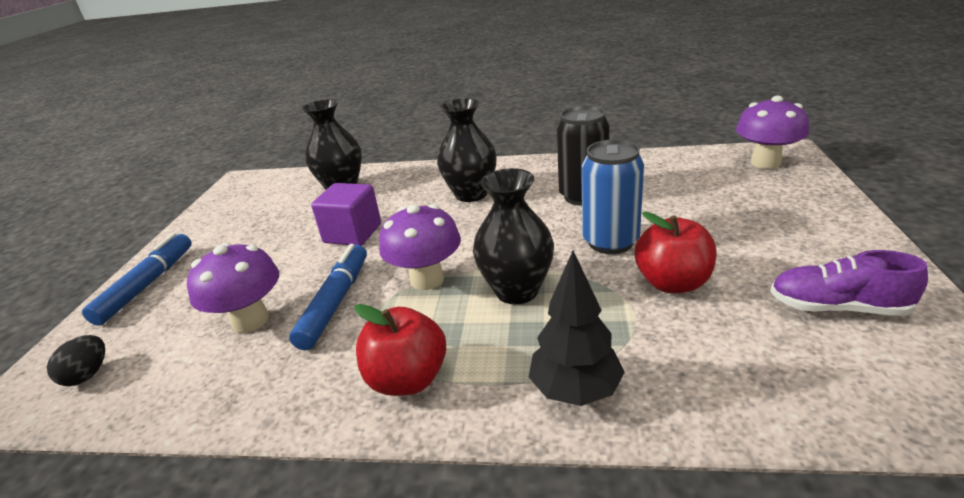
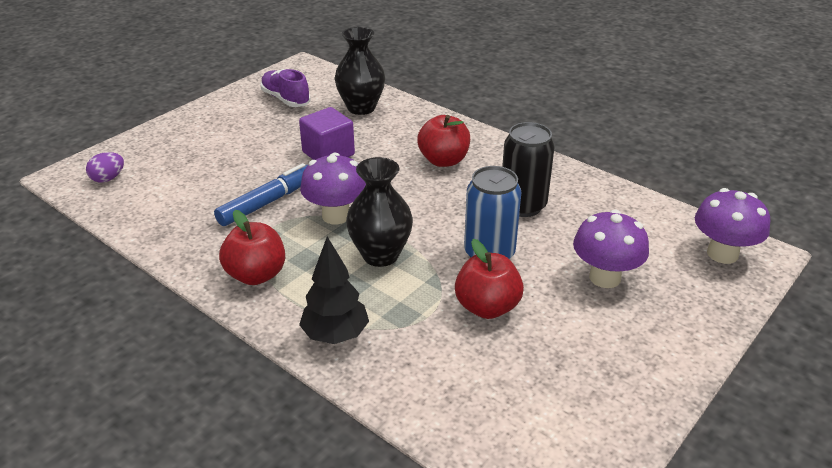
camera: 30 degrees right, 5 degrees up
black egg [47,335,105,386] -> purple egg [86,152,124,183]
blue marker [82,233,192,326] -> none
purple mushroom [187,243,279,333] -> purple mushroom moved to [573,210,649,288]
black vase [437,98,497,202] -> red apple [417,115,470,167]
purple shoe [770,250,928,316] -> purple shoe moved to [261,69,310,107]

